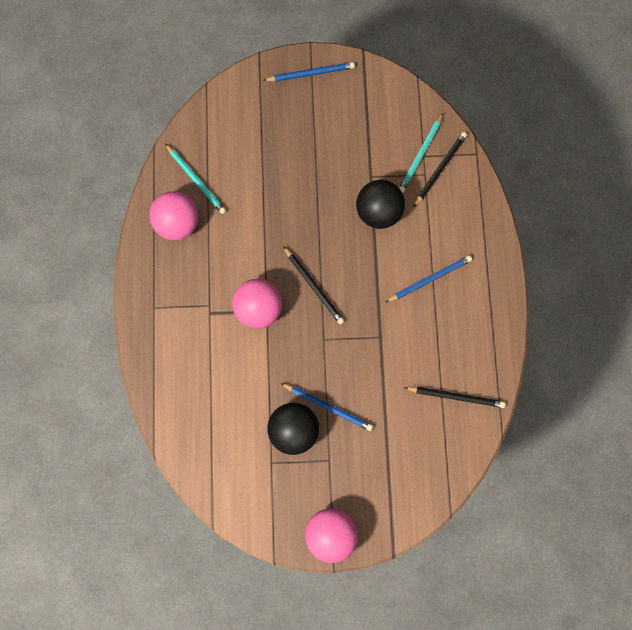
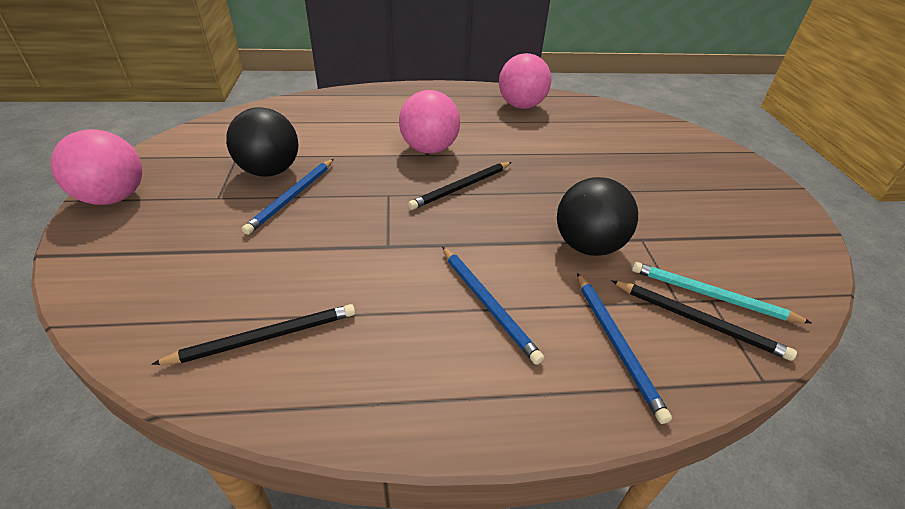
camera: 85 degrees right, 35 degrees down
turquoise pencil [165,144,226,214] -> none
blue pencil [263,62,355,82] -> blue pencil moved to [577,273,672,424]
black pencil [404,387,505,408] -> black pencil turned 120 degrees counterclockwise [151,304,355,365]

